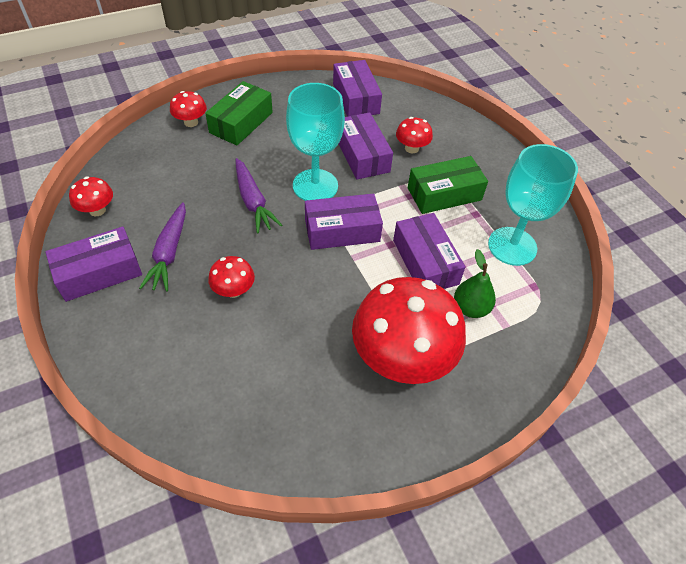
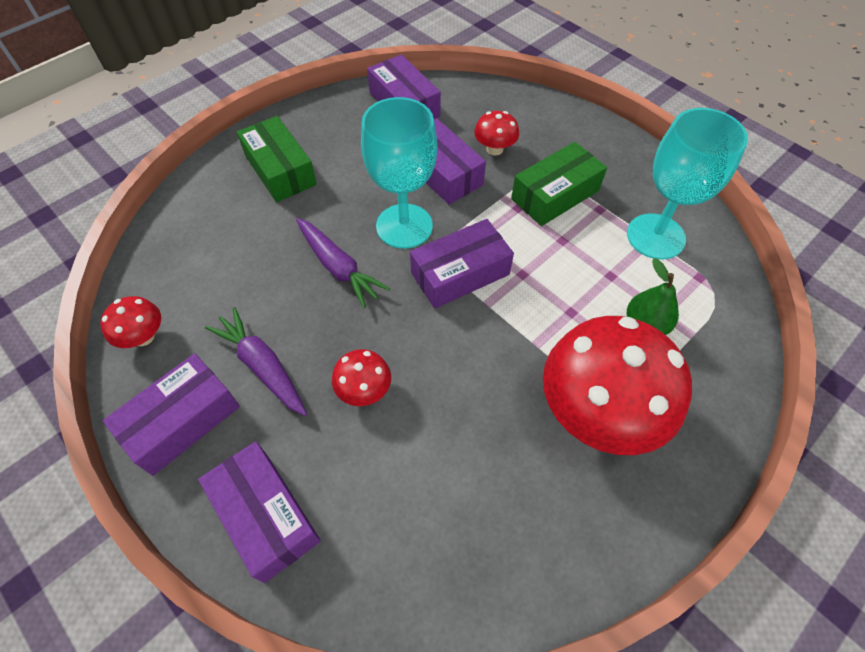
camera: 15 degrees left, 5 degrees up
purple carrot [139,202,186,292] -> purple carrot turned 150 degrees clockwise [205,307,307,416]
red mushroom [170,91,207,127] -> none
green box [205,81,273,145] -> green box turned 45 degrees counterclockwise [237,116,317,202]
purple box [393,213,465,289] -> purple box moved to [198,441,321,583]

